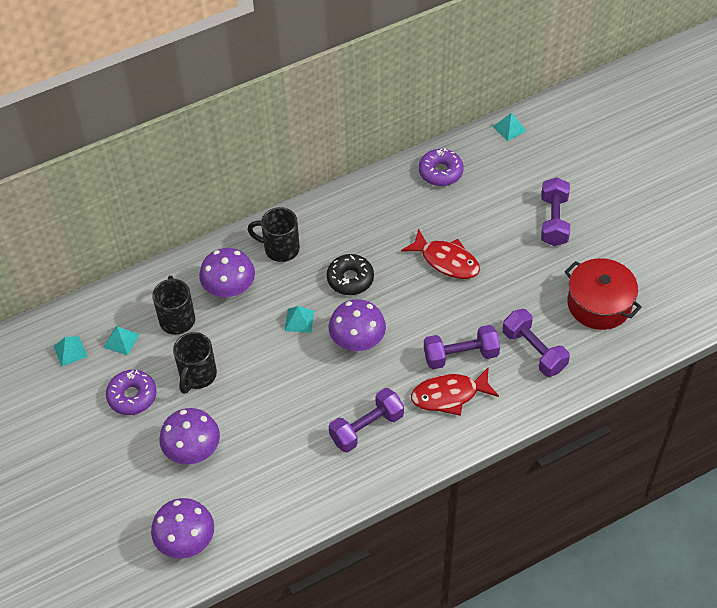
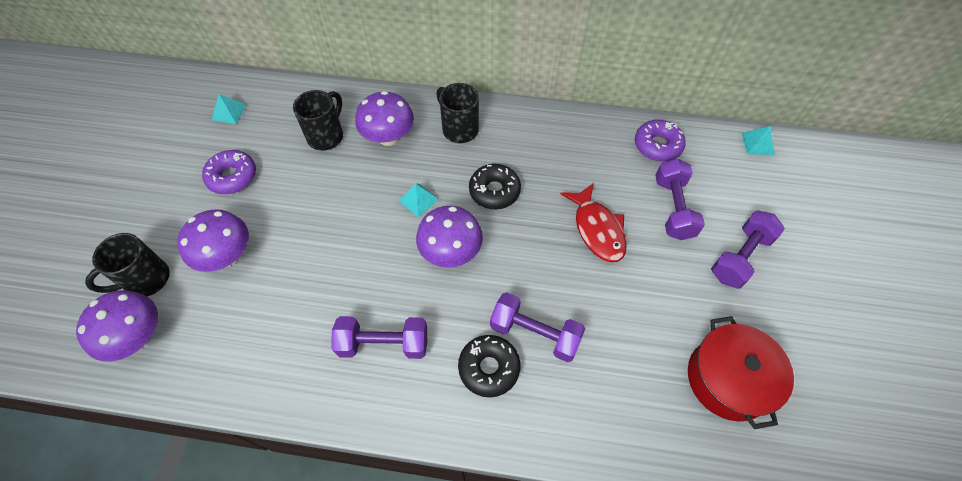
camera: 35 degrees right, 5 degrees up
turquoise pyramid [104,326,139,355] -> none
black mug [173,332,217,394] -> black mug moved to [85,233,170,296]
red fish [411,367,499,416] -> black donut [458,335,521,397]
purple dumbbell [503,309,570,377] -> purple dumbbell moved to [655,159,705,240]

